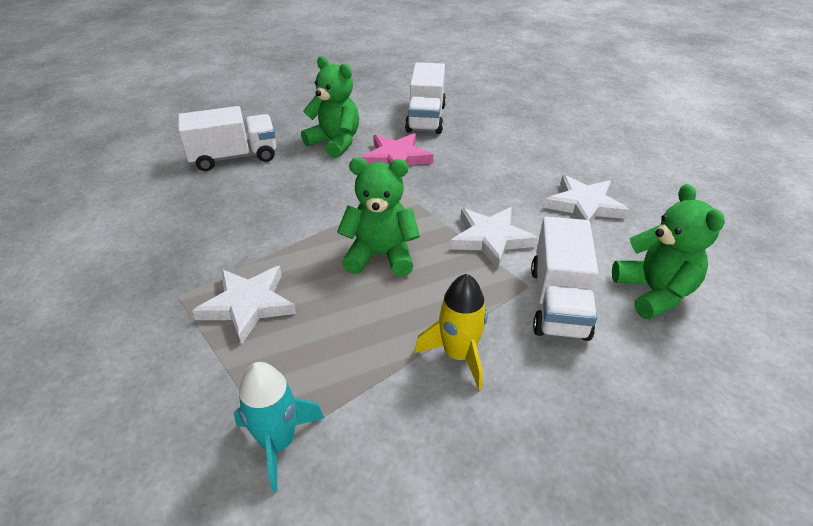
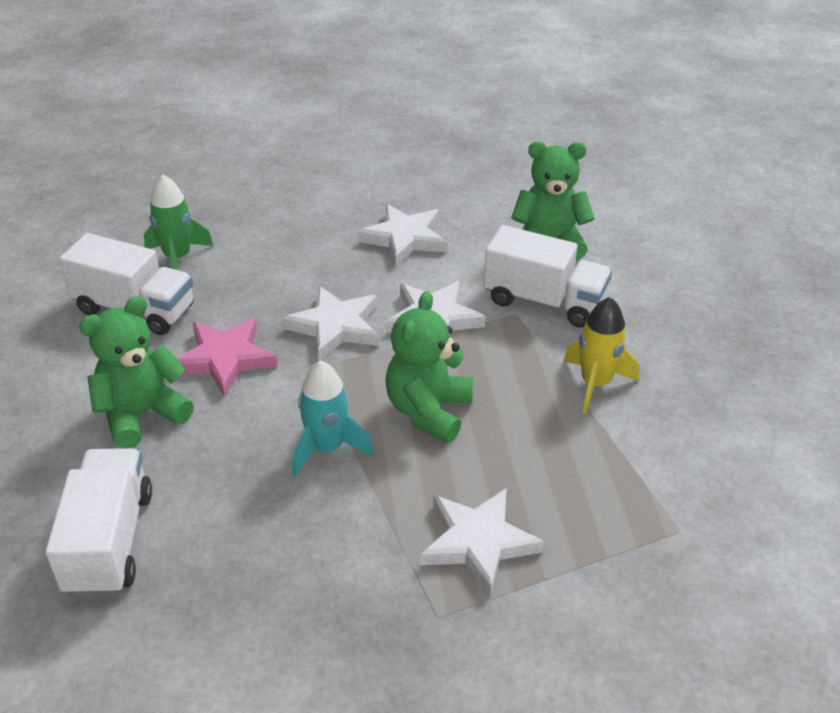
camera: 75 degrees left, 0 degrees up
turquoise rocket [234,362,324,492] -> turquoise rocket moved to [292,360,374,477]
none -> green rocket [144,175,213,270]
none -> white star [282,286,379,361]

